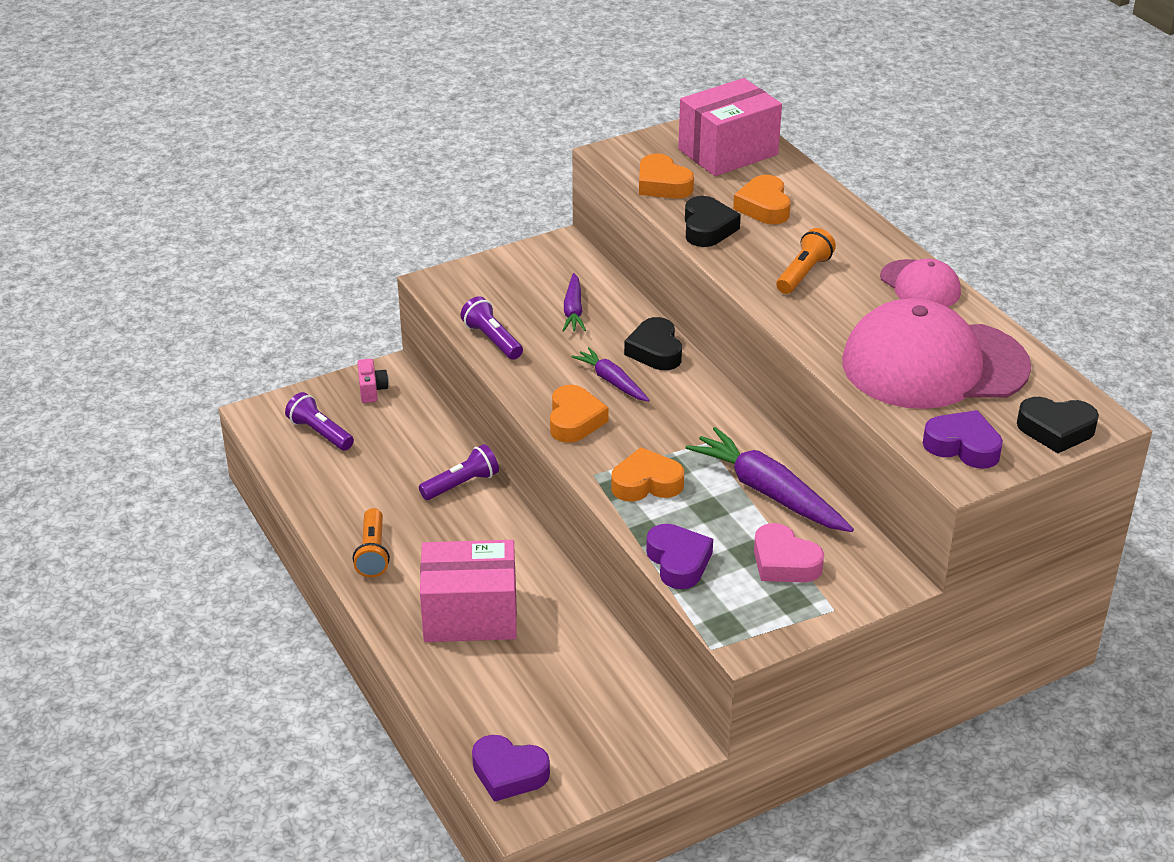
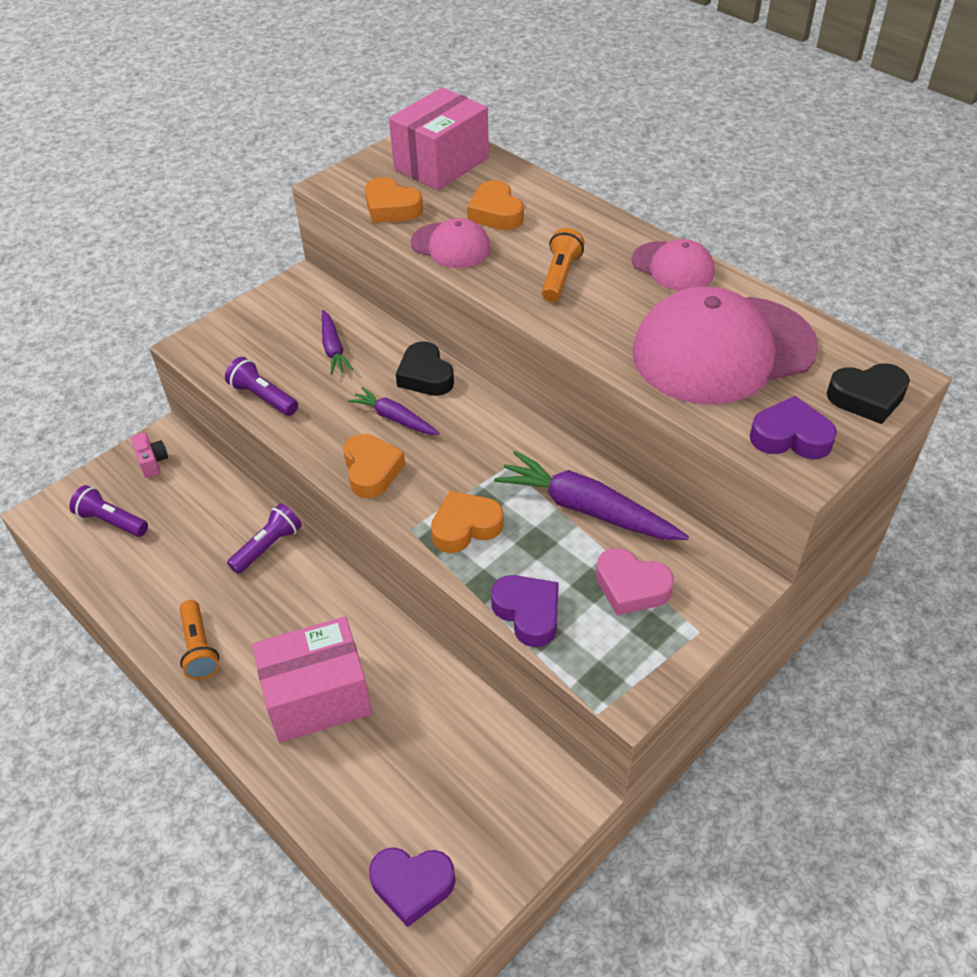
camera: 15 degrees left, 10 degrees up
black heart [685,196,741,247] -> pink cap [411,218,491,268]

